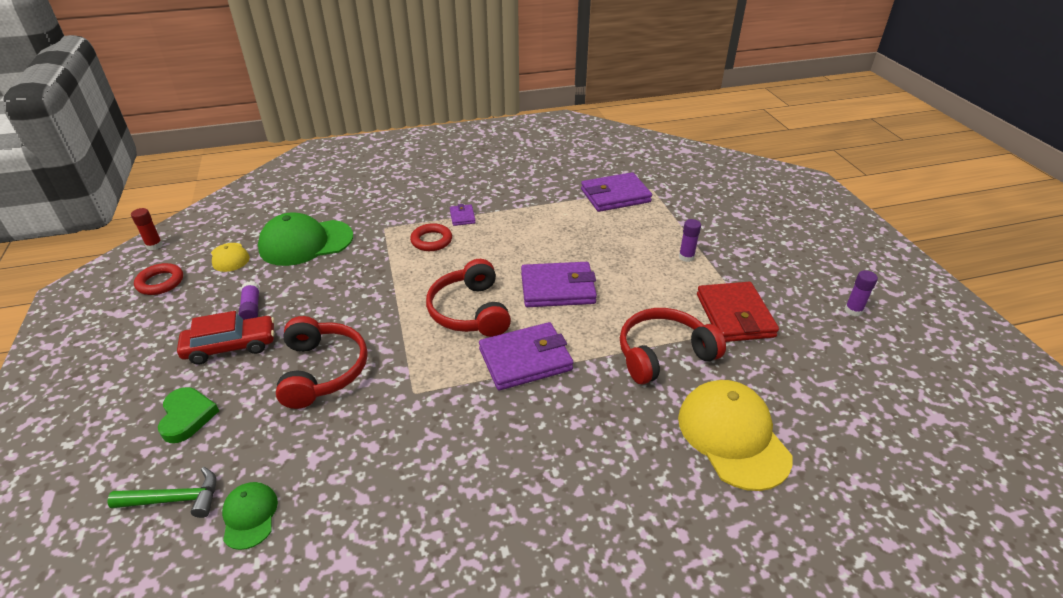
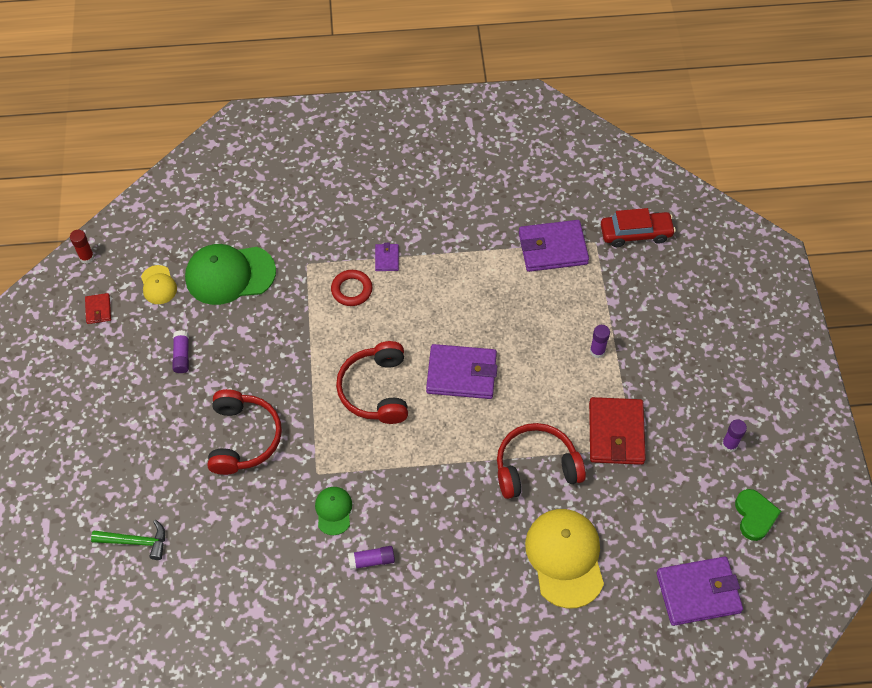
camera: 10 degrees right, 20 degrees up
red ring [134,263,183,295] -> red wallet [85,293,111,324]
green heart [158,387,219,443] -> green heart moved to [735,489,781,541]
red car [177,311,275,365] -> red car moved to [601,208,676,247]
green cap [222,482,278,550] -> green cap moved to [315,487,352,535]
purple wallet [479,322,573,390] -> purple wallet moved to [656,556,743,626]
none -> purple glue stick [348,546,395,570]

